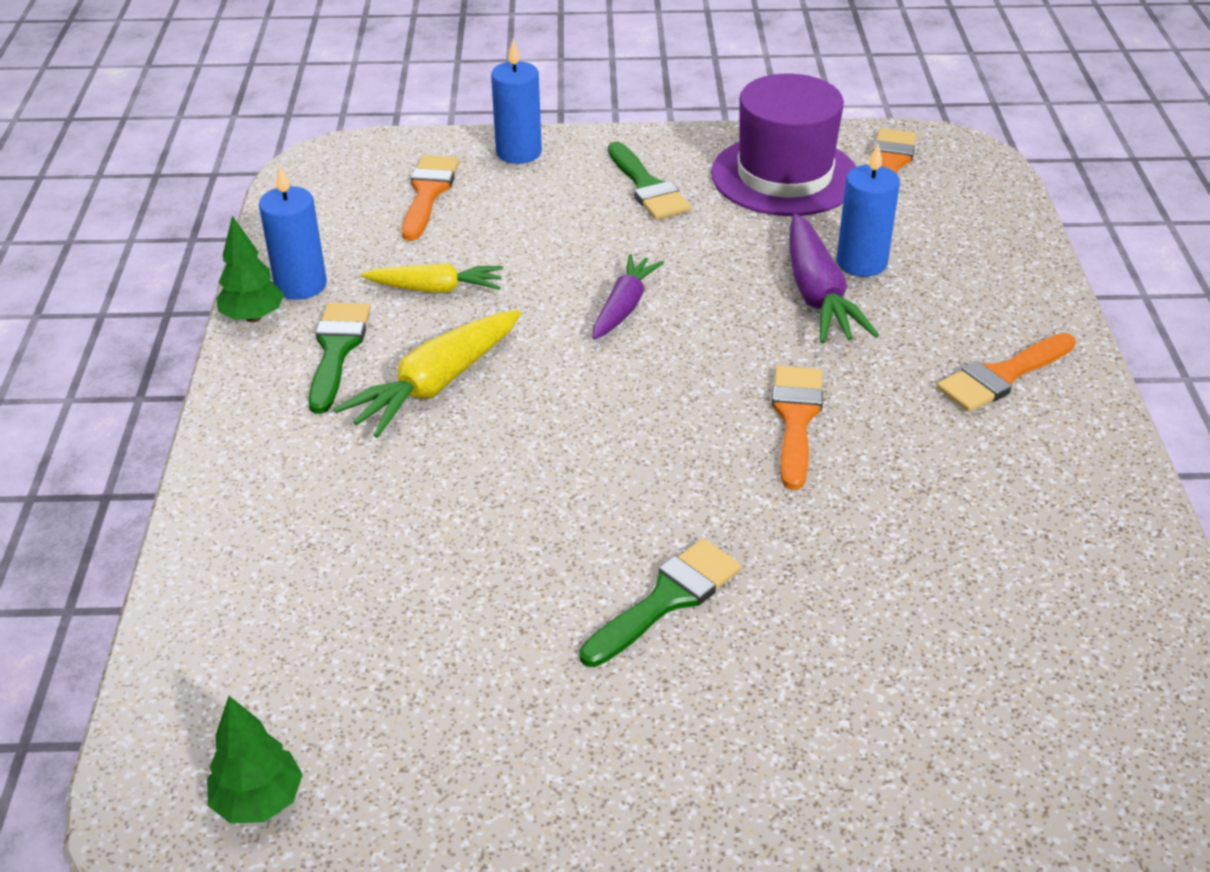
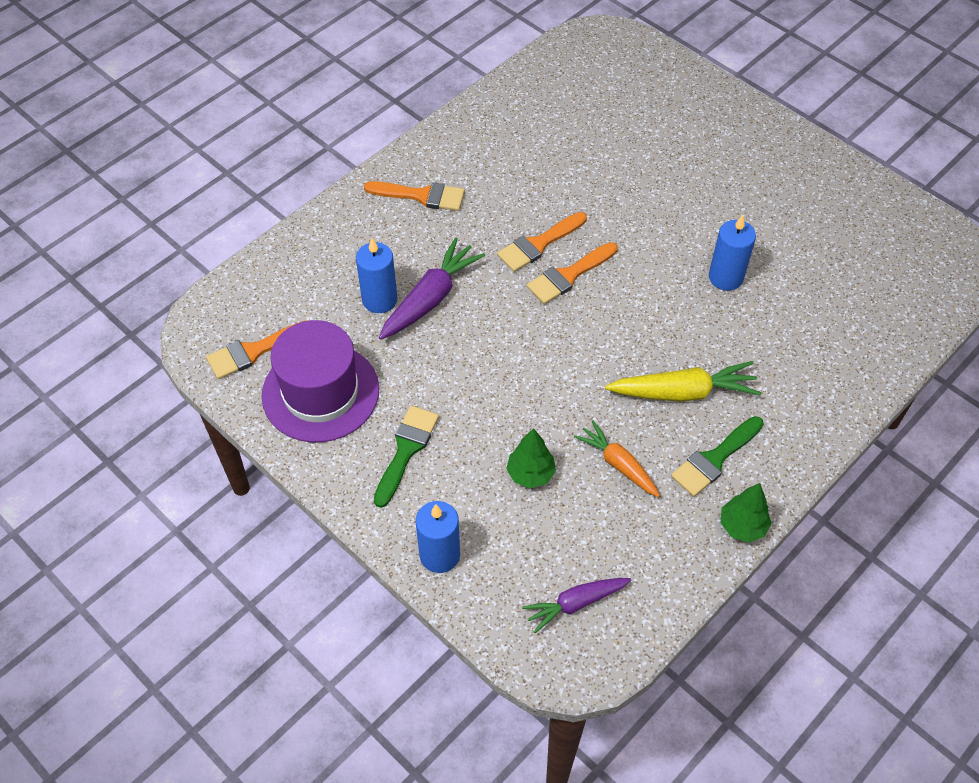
camera: 135 degrees left, 15 degrees up
green tree [207,696,303,824] -> green tree moved to [506,428,556,488]
blue candle [259,165,327,300] -> blue candle moved to [709,215,756,291]
yellow carrot [361,263,503,292] -> orange carrot [574,420,660,497]
orange brush [402,155,459,241] -> orange brush moved to [527,242,618,304]
green brush [579,538,741,667] -> none
purple carrot [593,254,664,340] -> purple carrot moved to [522,578,631,633]

